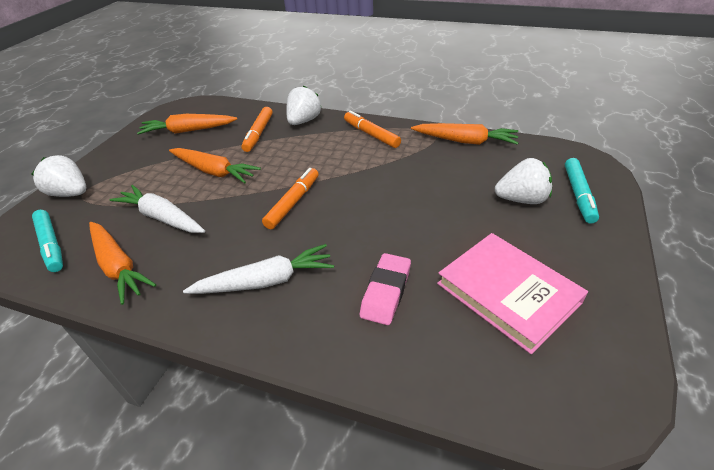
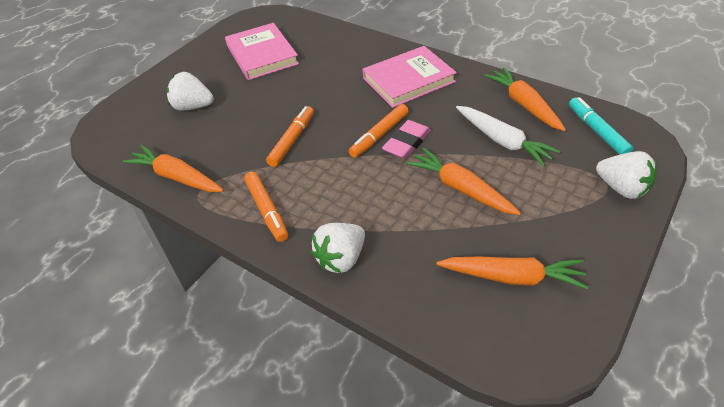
camera: 165 degrees left, 5 degrees up
white carrot [183,244,334,294] -> pink book [363,46,457,108]
orange marker [241,107,273,152] -> orange marker moved to [266,106,314,167]
pink eraser [360,253,411,325] -> pink eraser moved to [382,120,431,159]
turquoise marker [565,158,599,224] -> none

